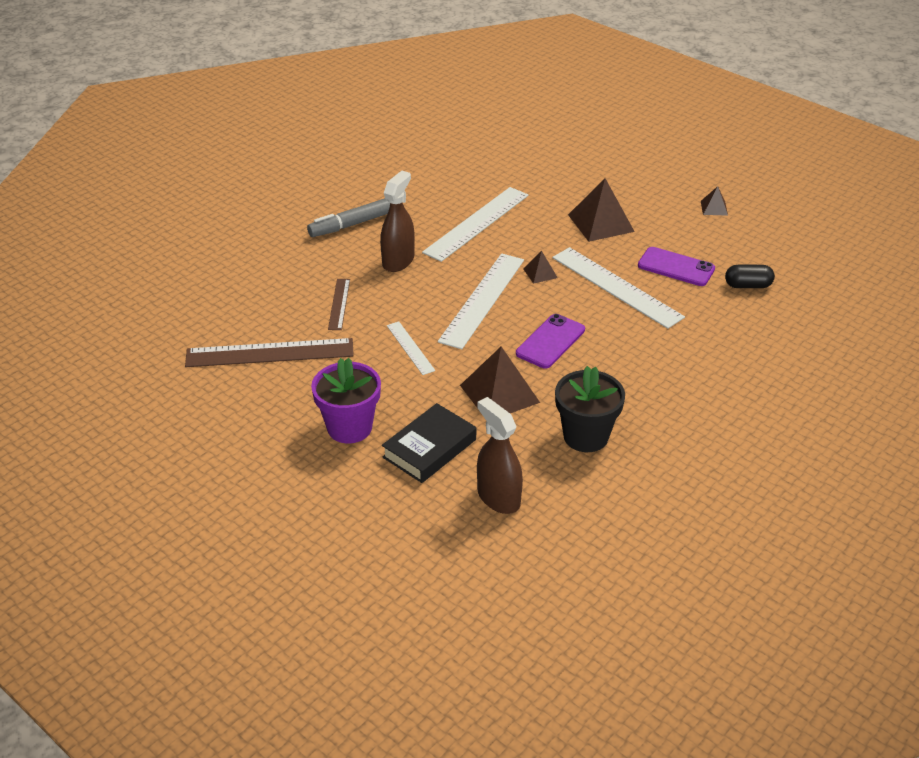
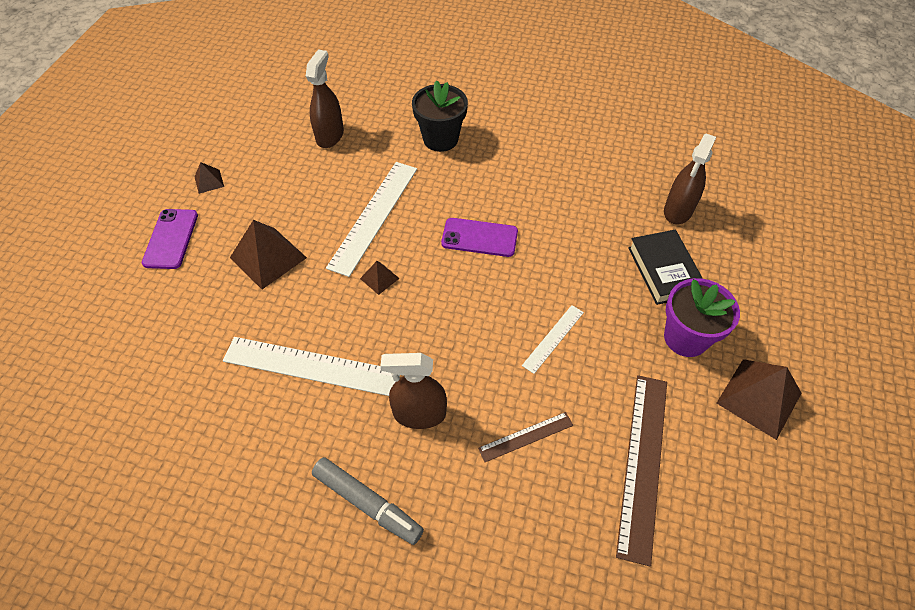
camera: 115 degrees left, 15 degrees up
brown ruler [185,338,354,367] -> brown ruler turned 45 degrees clockwise [616,375,667,566]
black book [382,403,476,483] -> black book turned 60 degrees clockwise [628,230,703,305]
white ruler [438,253,524,349] -> none
brown pyramid [460,347,540,413] -> brown pyramid moved to [717,359,802,440]
black flower pot [555,366,625,452] -> black flower pot moved to [412,80,468,152]
purple phone [638,247,715,286] -> purple phone moved to [142,209,198,269]
black capsule [725,265,775,288] -> brown spray bottle [306,50,344,148]

